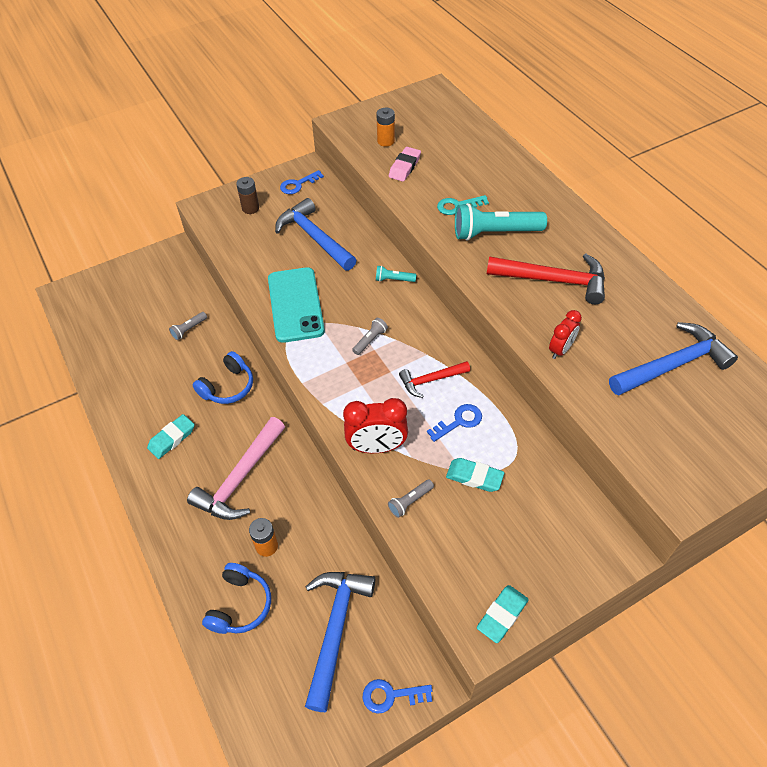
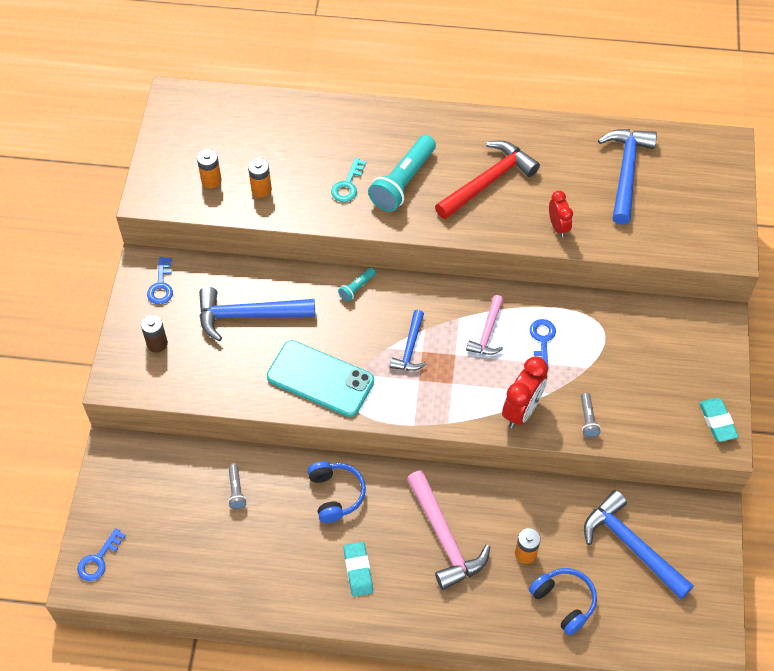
camera: 55 degrees left, 5 degrees up
grey flashlight [352,318,388,355] -> blue hammer [390,310,426,371]
blue key [363,679,432,714] -> blue key moved to [77,528,126,581]
pink eraser [389,147,421,182] -> orange battery [248,158,272,197]
red hammer [399,361,470,398] -> pink hammer [466,295,503,355]
turquoise eraser [446,458,504,492] -> none

